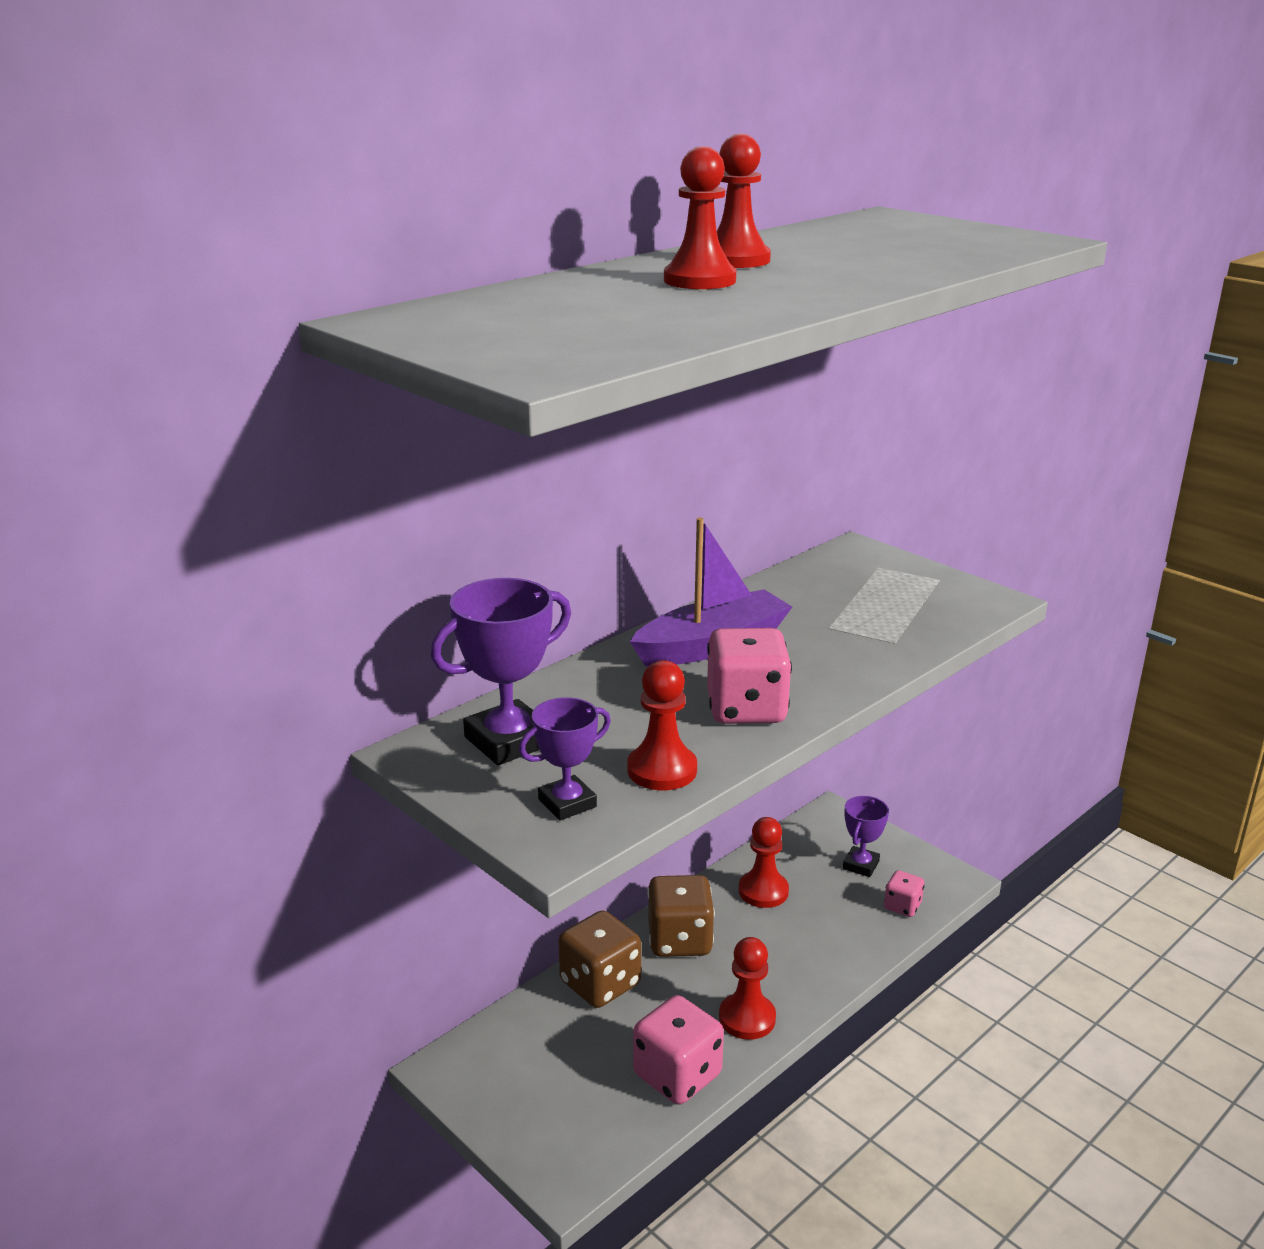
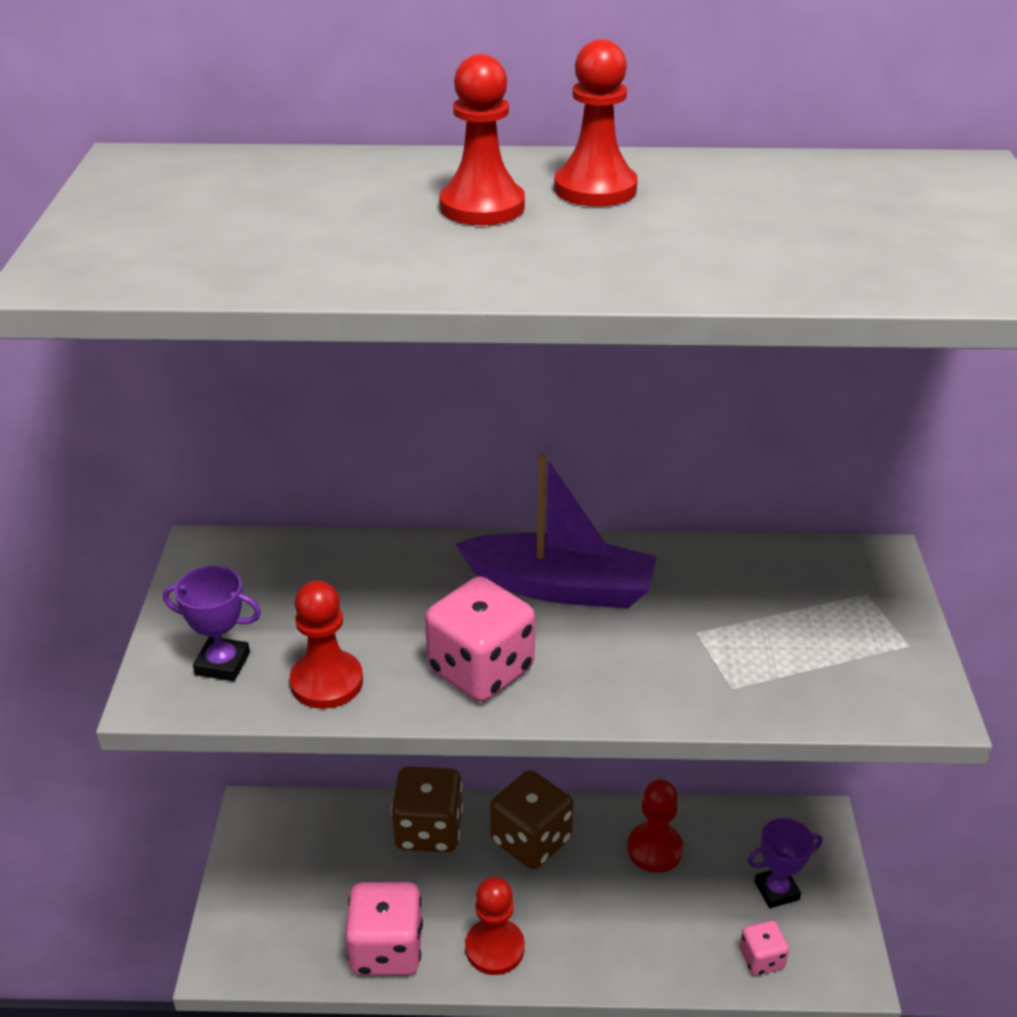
camera: 45 degrees right, 10 degrees up
purple trophy [431,578,571,765] -> none

